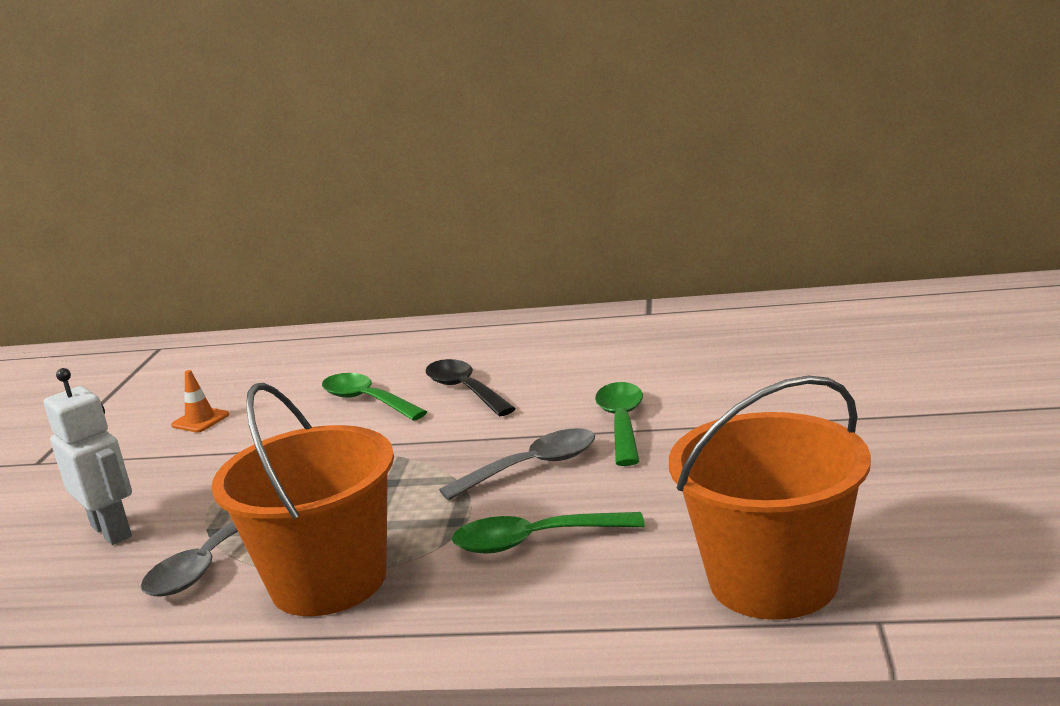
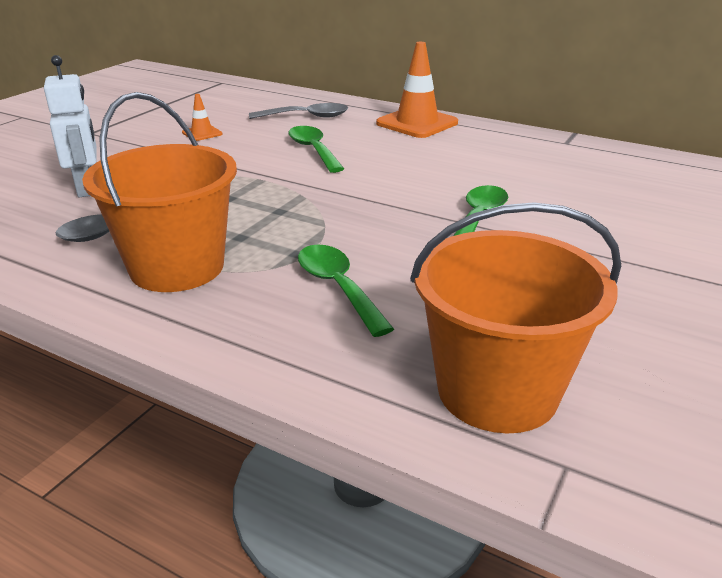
camera: 20 degrees right, 10 degrees up
black spoon [425,359,516,416] -> none
grey spoon [439,428,595,500] -> grey spoon moved to [249,103,348,119]
green spoon [452,512,645,554] -> green spoon turned 45 degrees clockwise [298,244,394,337]
none -> orange traffic cone [376,42,458,138]

